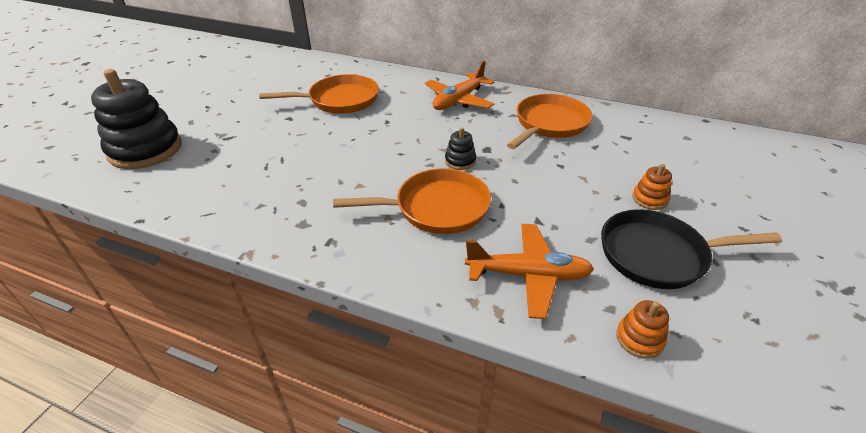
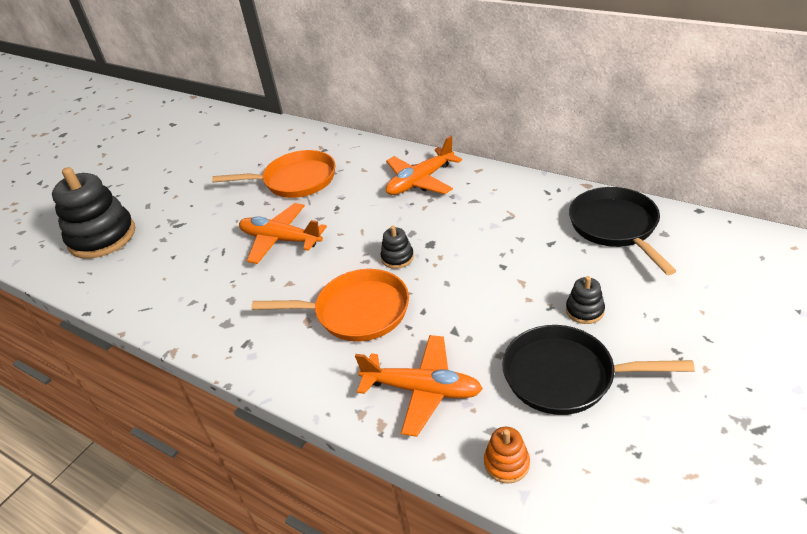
camera: 15 degrees right, 0 degrees up
orange pan [507,94,592,149] -> none
orange stacking toy [632,164,672,210] -> black stacking toy [566,276,605,324]
none -> orange plane [239,203,327,264]
none -> black pan [569,187,676,275]

